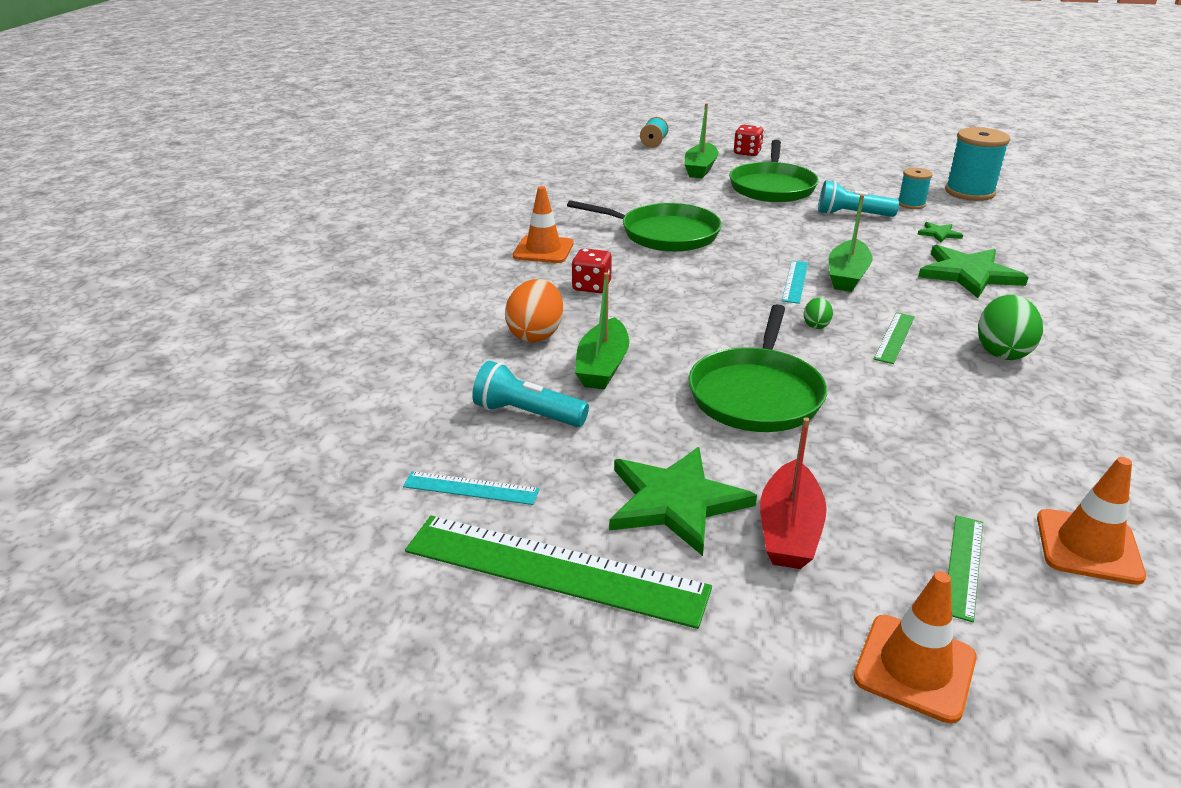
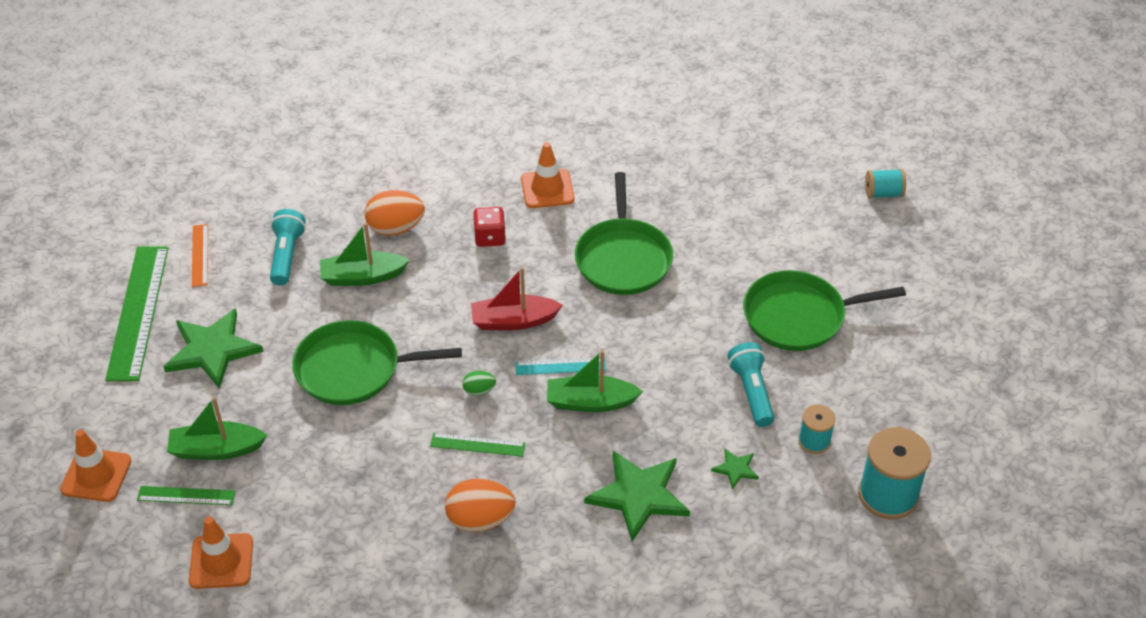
camera: 70 degrees right, 15 degrees up
turquoise ruler [403,471,540,505] -> orange ruler [192,224,208,287]
green boat [684,103,719,178] -> green boat moved to [167,397,267,460]
red dice [734,125,764,156] -> none
red boat [760,417,827,569] -> red boat moved to [471,267,563,330]
green egg [978,295,1043,360] -> orange egg [445,479,516,532]

